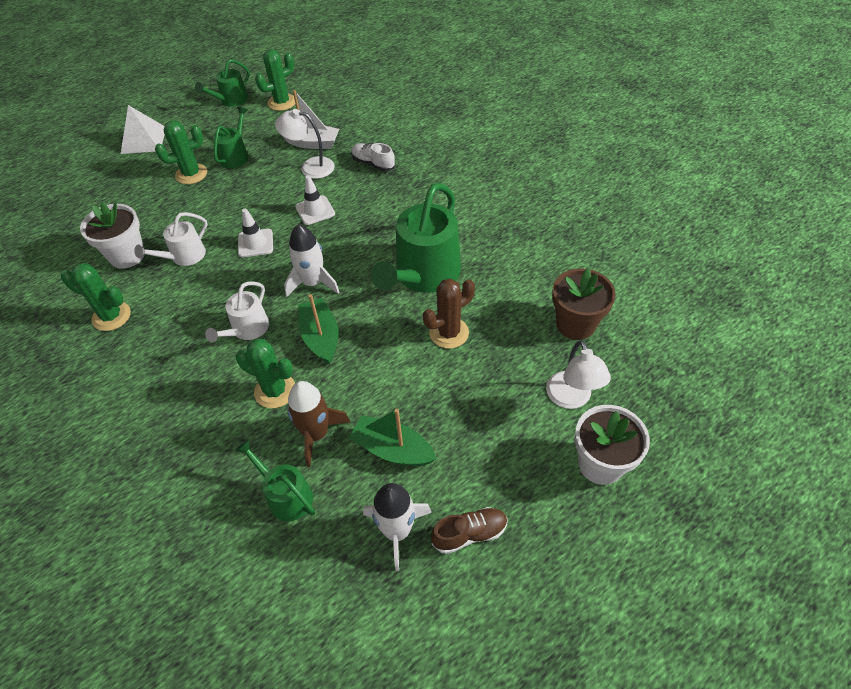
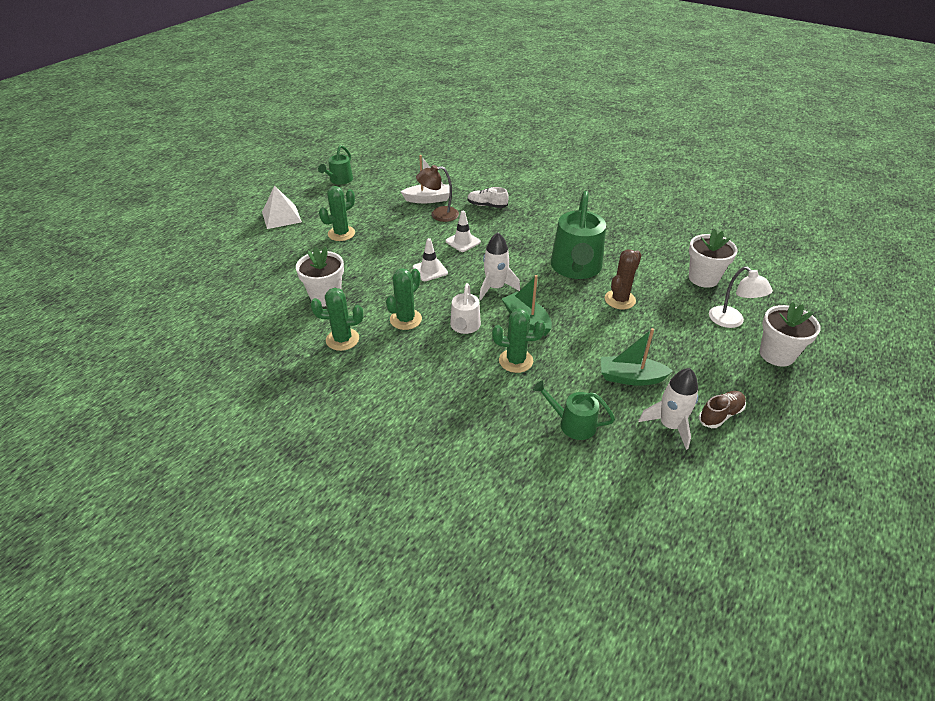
camera: 20 degrees left, 10 degrees down
white watering can [134,212,208,266] -> none
green watering can [213,107,248,168] -> none
green cactus [255,49,295,111] -> green cactus moved to [386,268,422,330]
white lamp [275,109,335,179] -> brown lamp [416,165,459,222]
brown rocket [287,381,351,467] -> none
brown flower pot [552,268,616,340] -> white flower pot [689,229,738,288]

